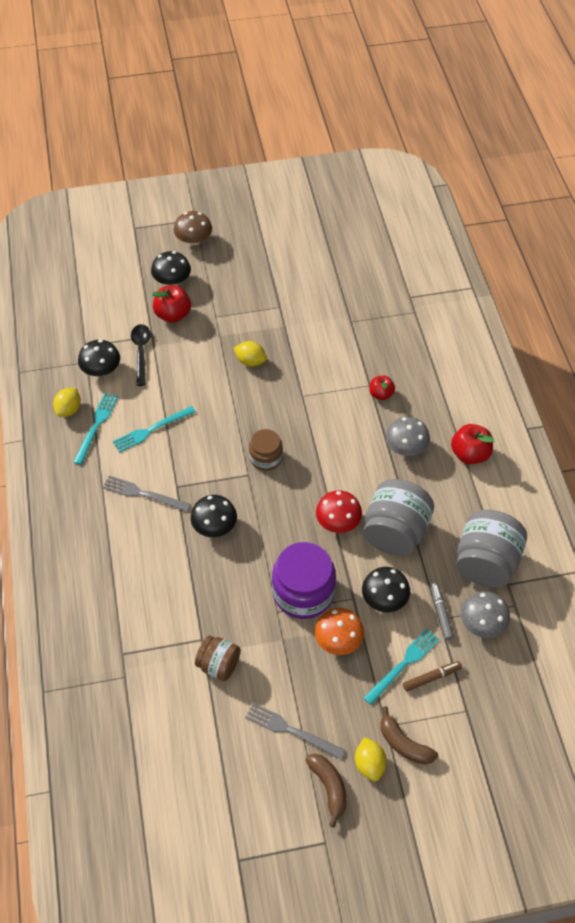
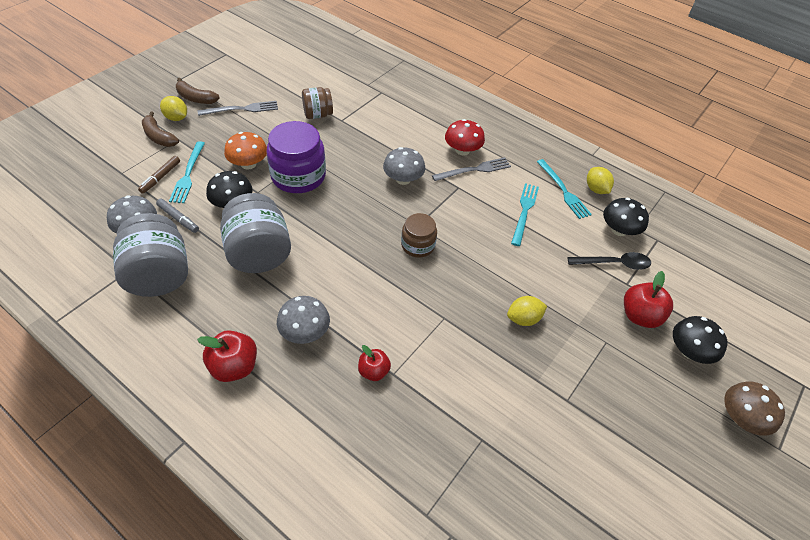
camera: 135 degrees right, 5 degrees down
black spoon [131,324,151,386] -> black spoon turned 45 degrees counterclockwise [568,252,651,270]
black mushroom [191,495,237,537] -> grey mushroom [383,147,425,185]
red mushroom [316,490,362,533] -> red mushroom moved to [445,119,485,156]
brown banana [381,706,438,764] -> brown banana turned 135 degrees counterclockwise [142,111,179,147]

